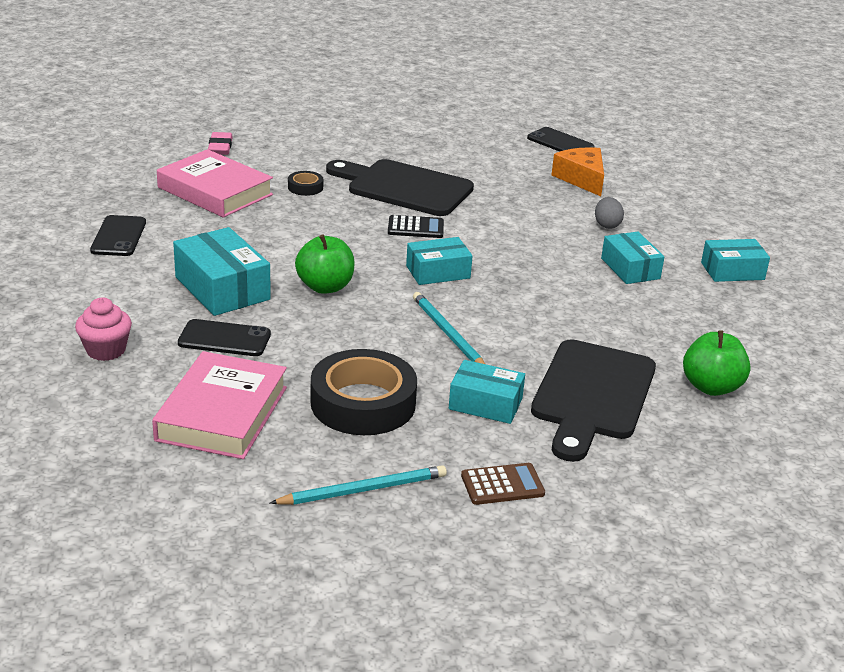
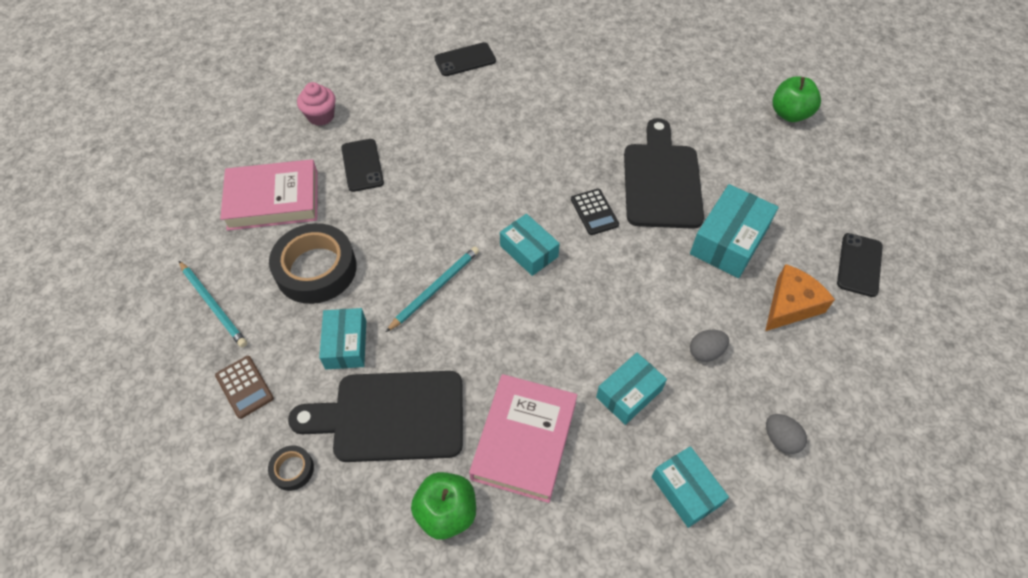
camera: 70 degrees right, 25 degrees up
pink book [157,149,273,218] -> pink book moved to [469,374,577,503]
turquoise box [173,227,271,316] -> turquoise box moved to [690,184,779,278]
pink eraser [208,132,233,155] -> none
black tape [288,171,323,196] -> black tape moved to [268,445,314,491]
green apple [295,234,354,294] -> green apple moved to [772,76,821,122]
none -> grey egg [766,414,807,454]

